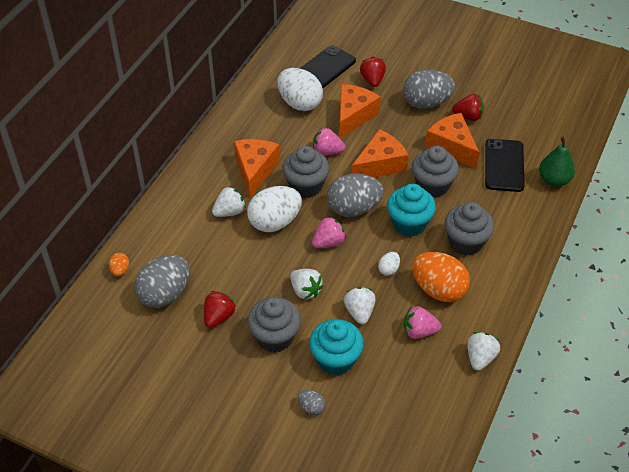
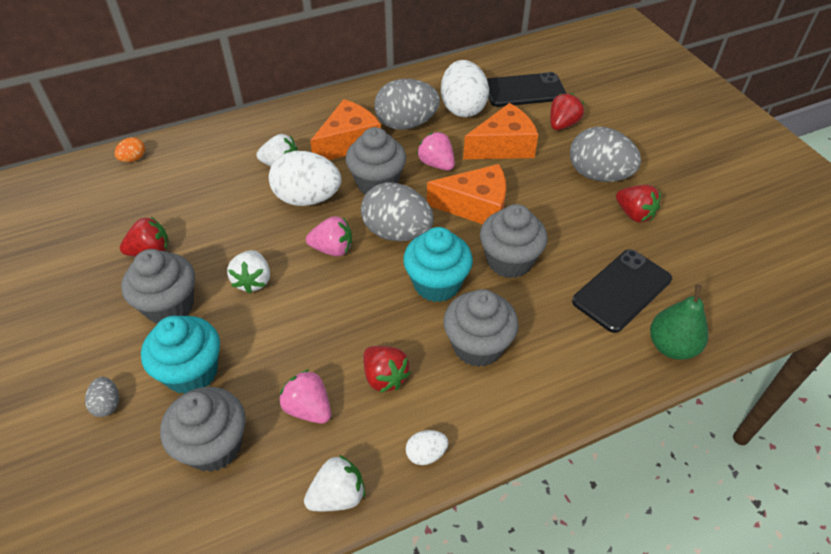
camera: 40 degrees right, 0 degrees up
grey egg [134,255,189,308] -> grey egg moved to [374,79,440,130]
white strawberry [344,287,376,324] -> none
white egg [378,252,400,276] -> white egg moved to [406,430,448,465]
orange egg [412,252,470,302] -> red strawberry [363,346,411,393]
orange cheese [425,113,479,169] -> none
none -> grey cupcake [160,387,246,472]

